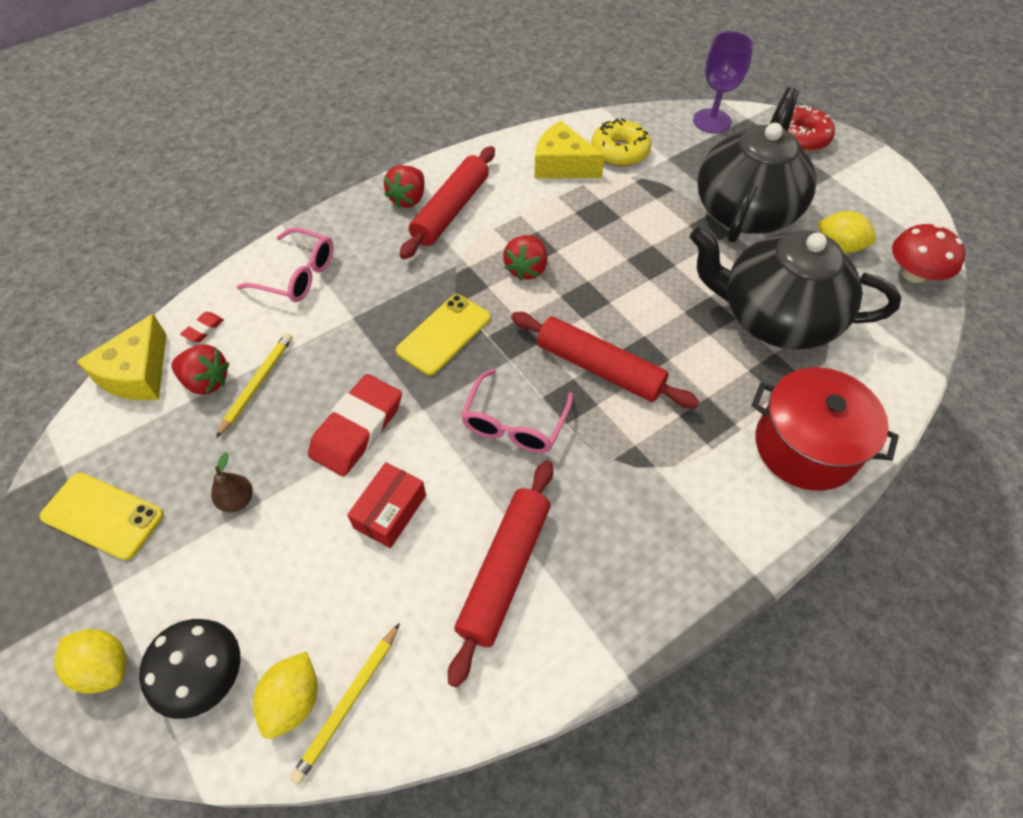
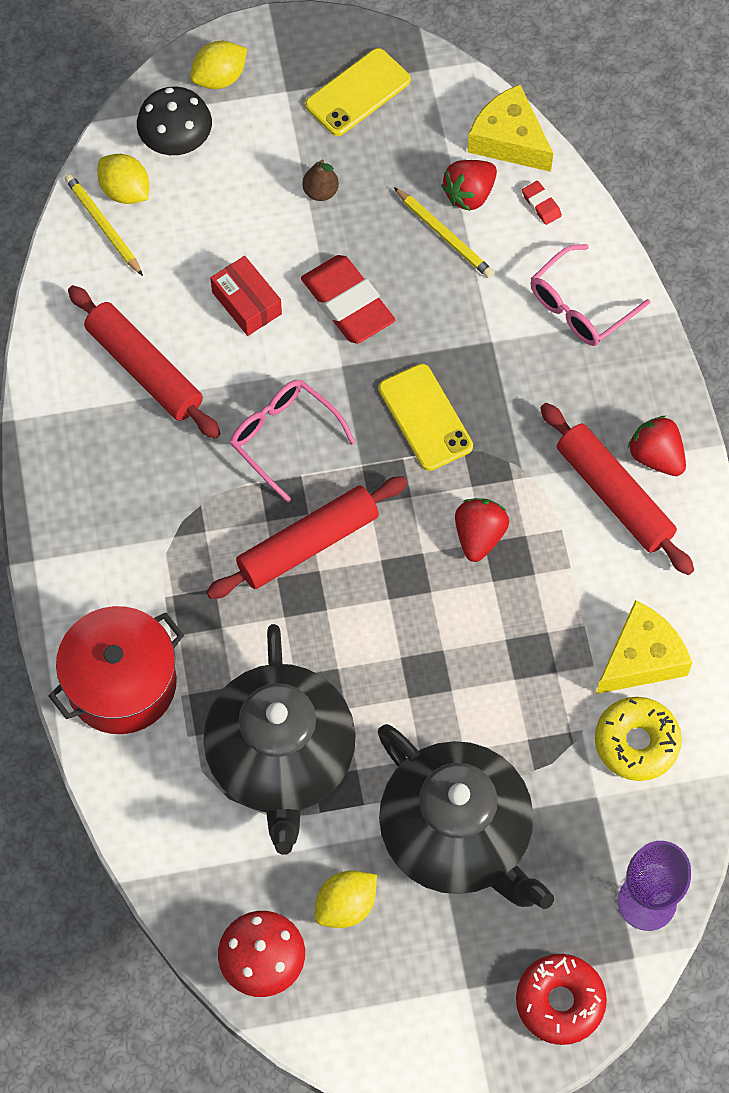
camera: 115 degrees right, 10 degrees up
red strawberry [503,235,547,281] -> red strawberry turned 60 degrees clockwise [455,498,509,562]
black teapot [689,227,901,350] -> black teapot turned 135 degrees clockwise [203,624,356,855]

